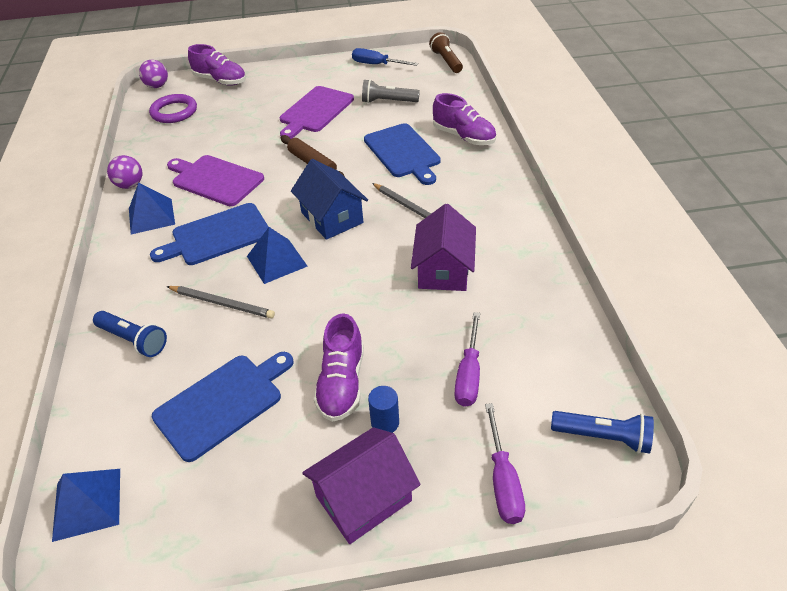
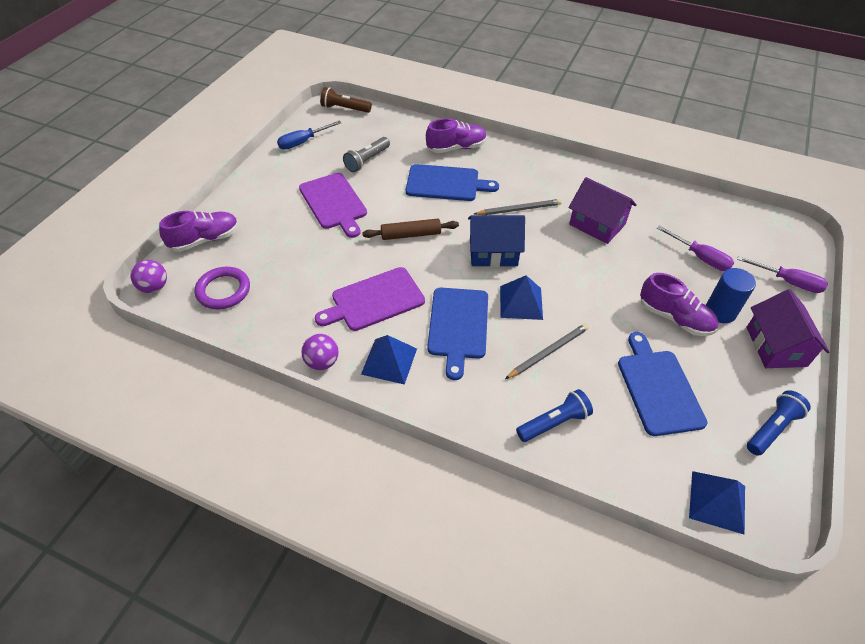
camera: 60 degrees left, 5 degrees up
blue cylinder [368,386,399,433] -> blue cylinder [706,268,756,323], size x1.51
blue flashlight [551,411,654,454] -> blue flashlight moved to [747,390,811,456]

